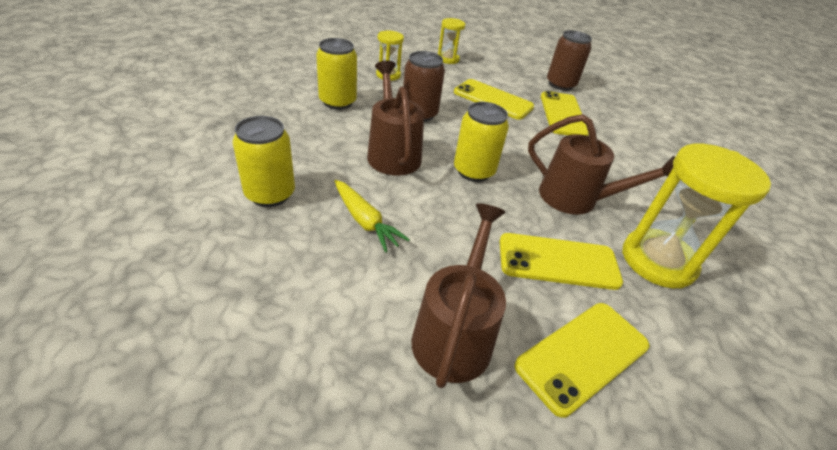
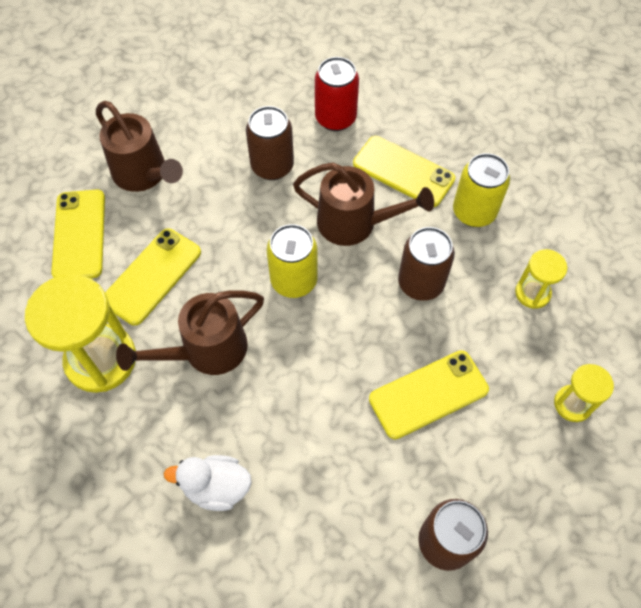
camera: 125 degrees right, 20 degrees up
yellow can [233,116,295,207] -> red can [315,57,359,131]
yellow carrot [334,180,410,252] -> brown can [246,106,294,180]
yellow phone [541,91,589,136] -> yellow phone moved to [353,136,455,207]
none -> white duck [164,455,252,511]

